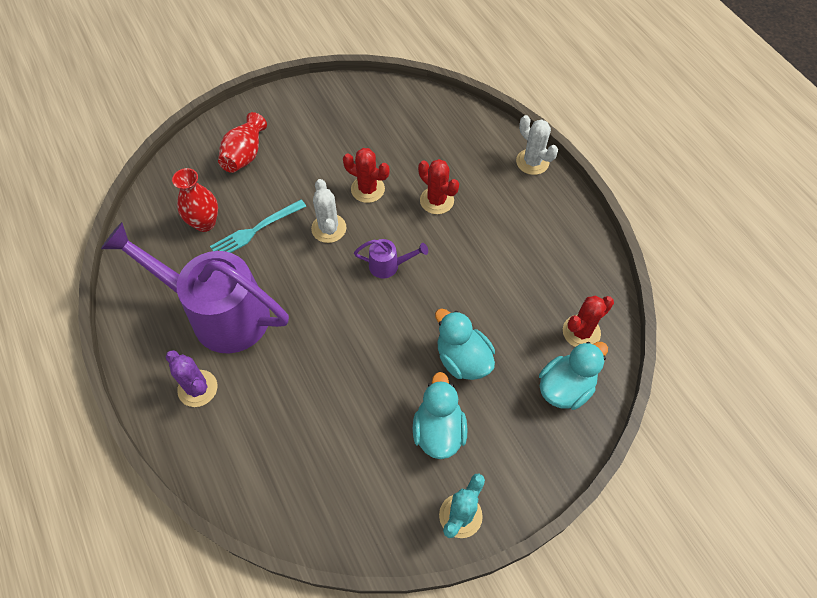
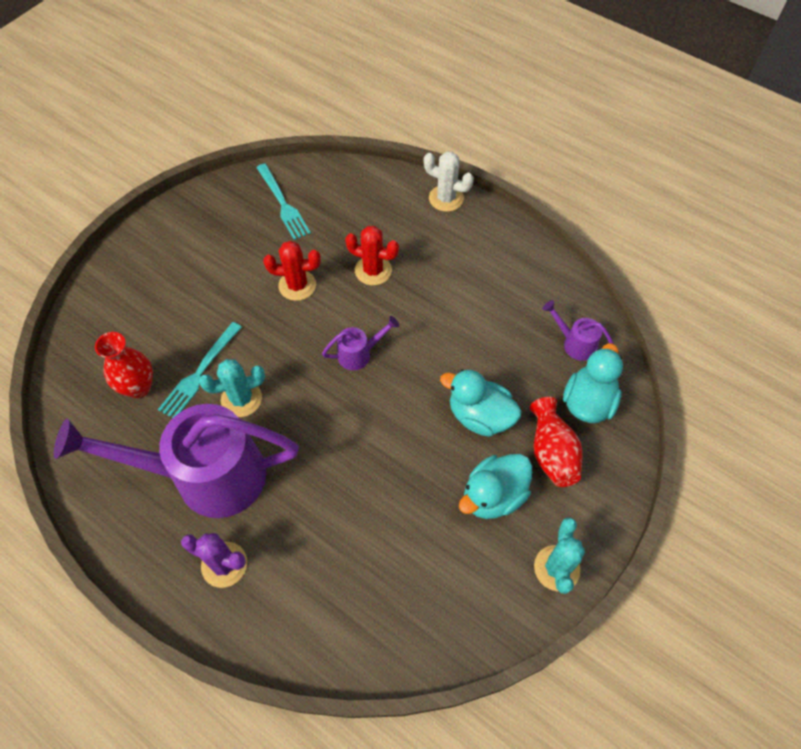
camera: 25 degrees left, 0 degrees up
red vase [218,112,267,173] -> red vase moved to [530,397,583,487]
white cactus [311,179,346,243] -> none
turquoise duck [413,372,467,459] -> turquoise duck turned 105 degrees counterclockwise [459,454,532,519]
red cactus [563,295,614,347] -> purple watering can [542,300,614,361]
none -> turquoise cactus [199,359,265,417]
none -> turquoise fork [256,163,311,240]

